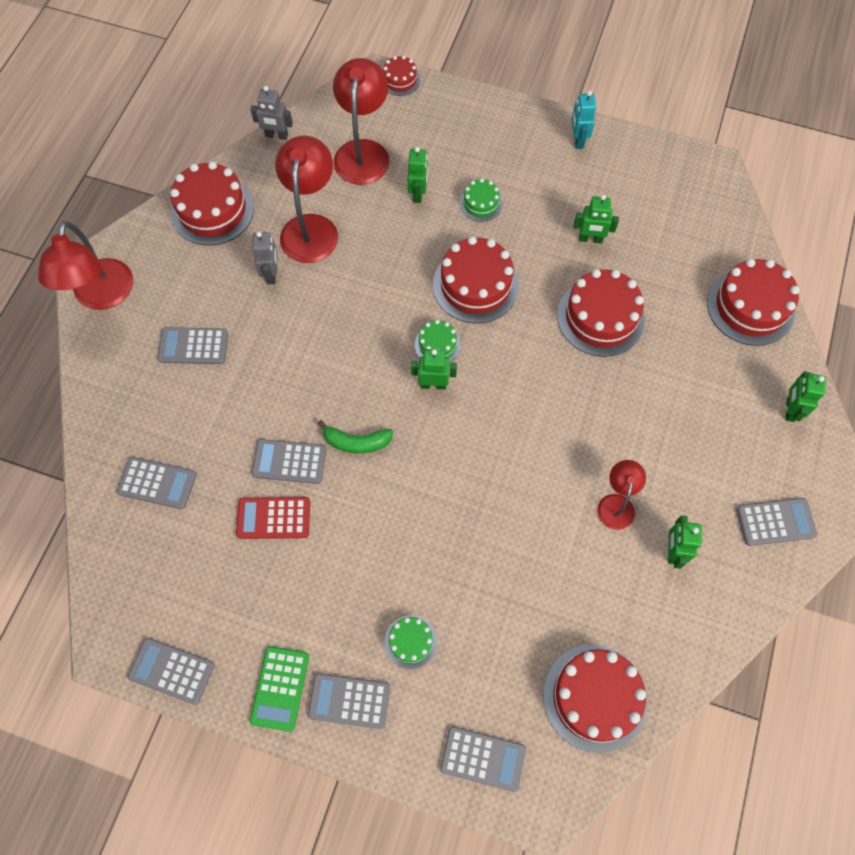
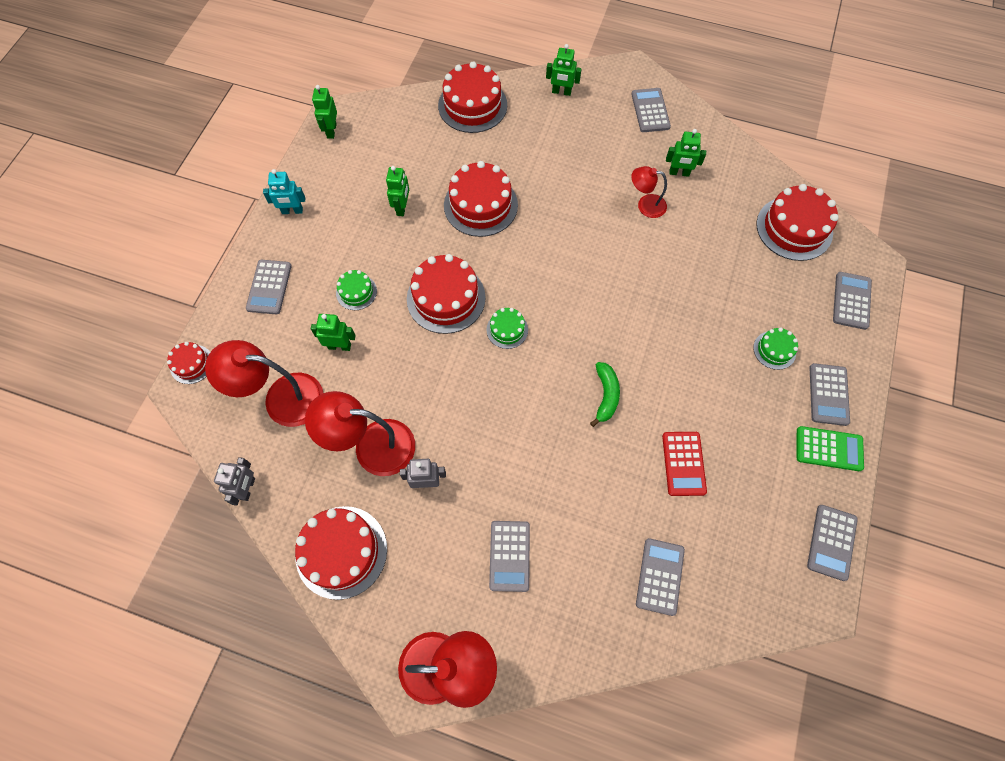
camera: 90 degrees left, 0 degrees up
grey calculator [252,439,326,484] -> grey calculator moved to [246,260,292,314]
green robot [411,349,457,390] -> green robot moved to [312,85,337,139]

